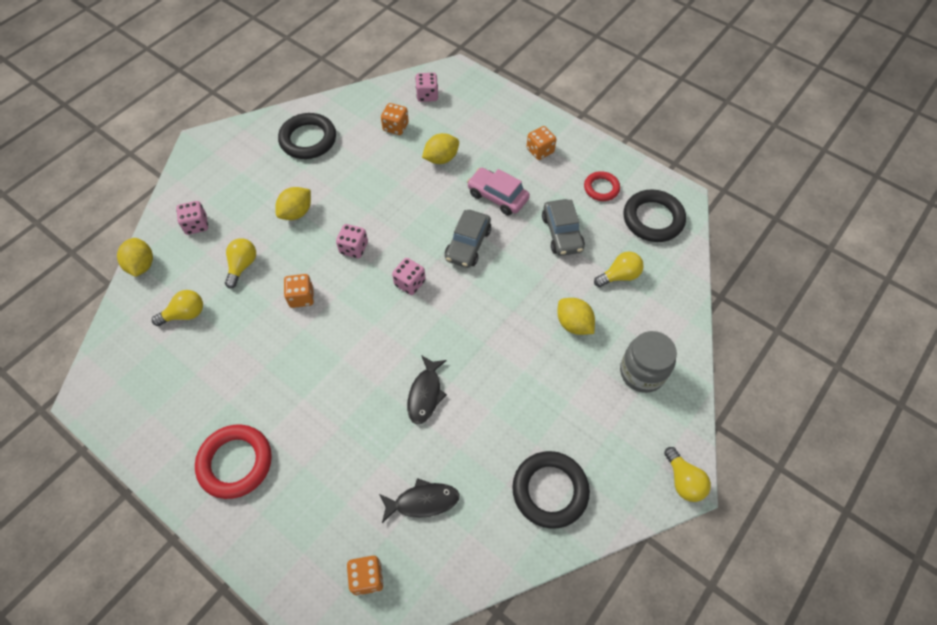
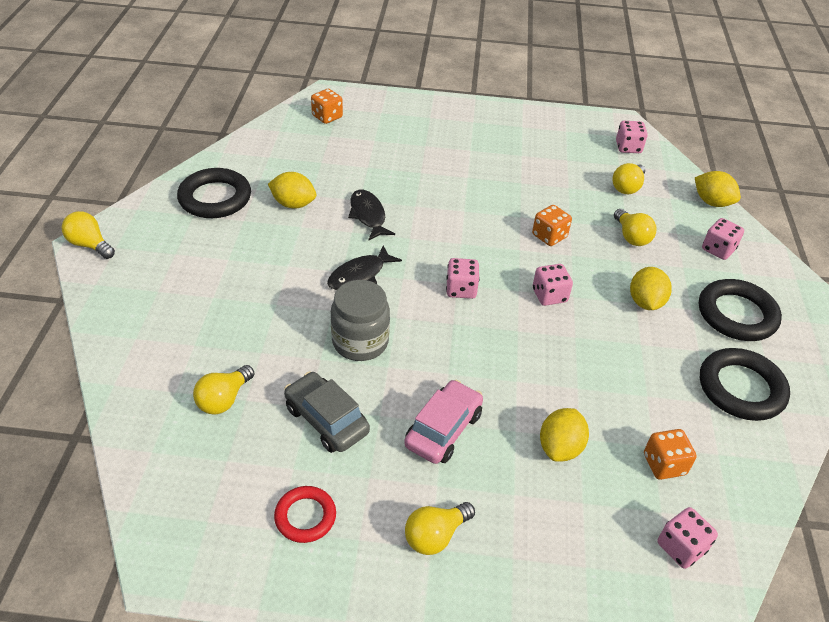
camera: 145 degrees right, 15 degrees down
red ring [195,424,272,499] -> none
black fish [379,478,460,523] -> black fish moved to [327,246,402,290]
grey car [445,210,491,268] -> none
pink car [467,168,530,215] -> pink car turned 60 degrees counterclockwise [404,380,483,464]
orange dice [527,126,556,160] -> yellow light bulb [405,502,475,555]
yellow lemon [557,298,595,335] -> yellow lemon moved to [268,172,316,209]
grey jar [620,331,677,393] -> grey jar moved to [331,280,390,361]
black ring [624,190,686,242] -> black ring moved to [699,279,782,341]
none -> pink dice [616,121,648,153]

